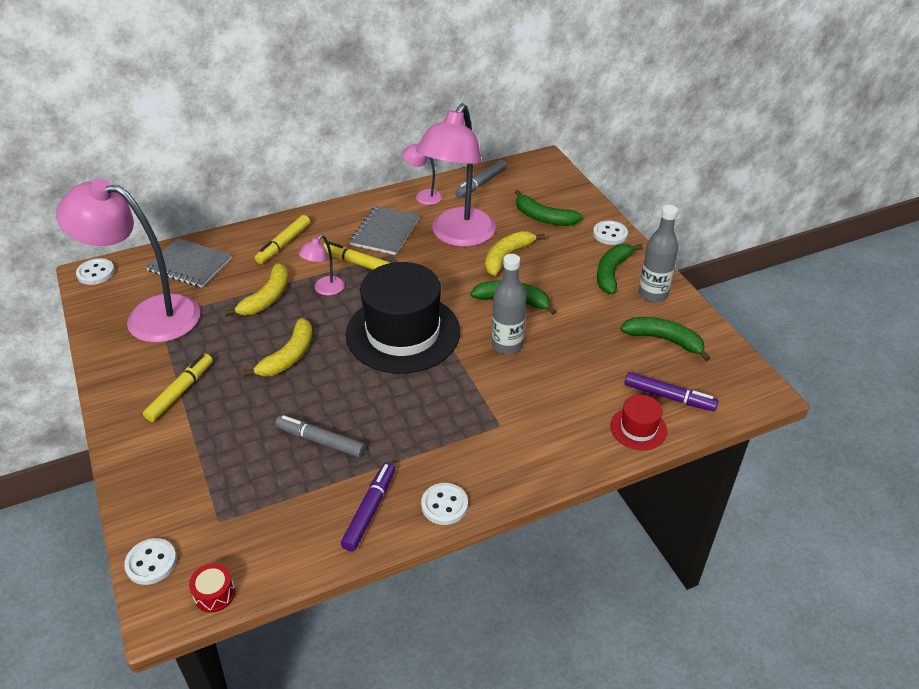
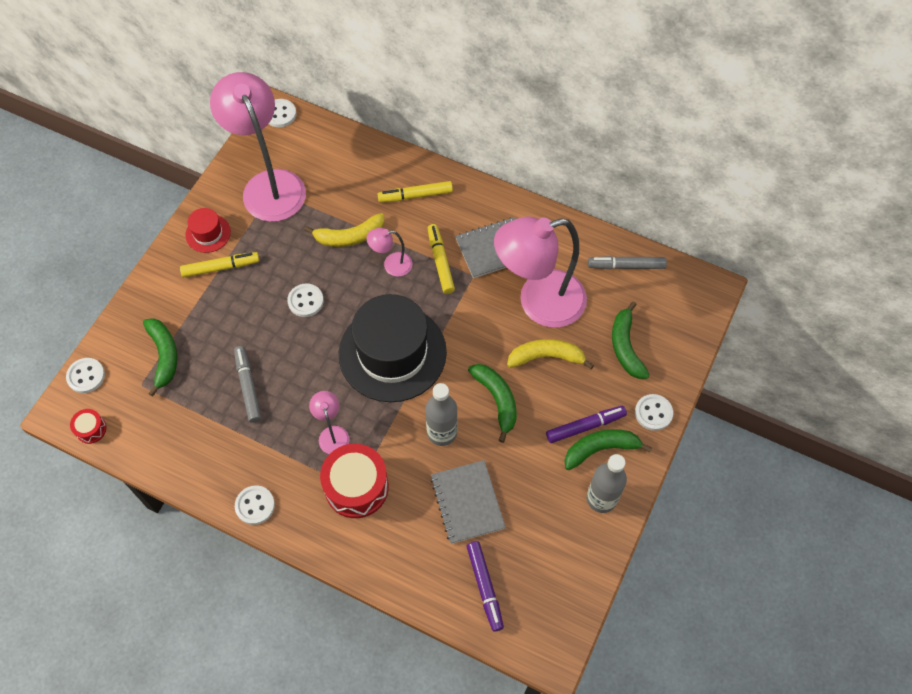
camera: 50 degrees right, 20 degrees up
grey notebook [146,238,232,288] -> grey notebook moved to [430,460,506,544]
yellow banana [243,318,312,377] -> white button [287,284,324,317]
purple marker [341,462,395,552] -> purple marker moved to [546,406,627,443]
pink lamp [402,143,442,205] -> pink lamp moved to [309,391,350,454]
red hat [610,395,667,450] -> red hat moved to [185,208,231,253]
green banana [620,317,710,361] -> green banana moved to [143,318,178,397]
none -> red drum [320,444,389,518]

